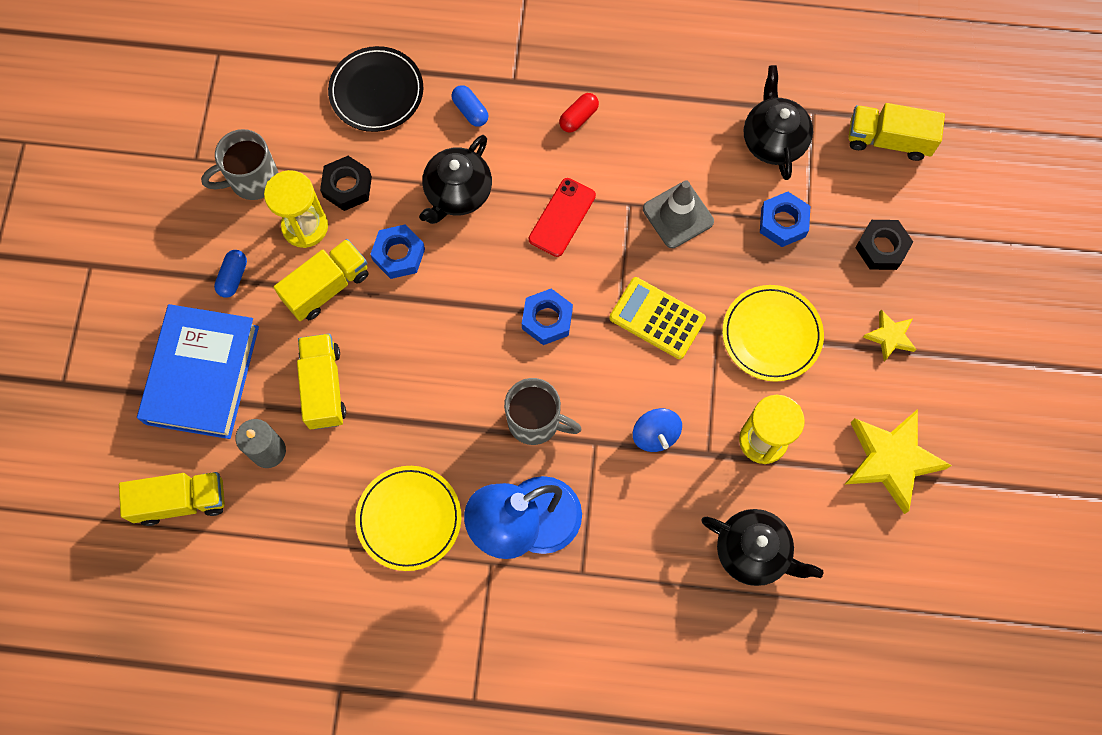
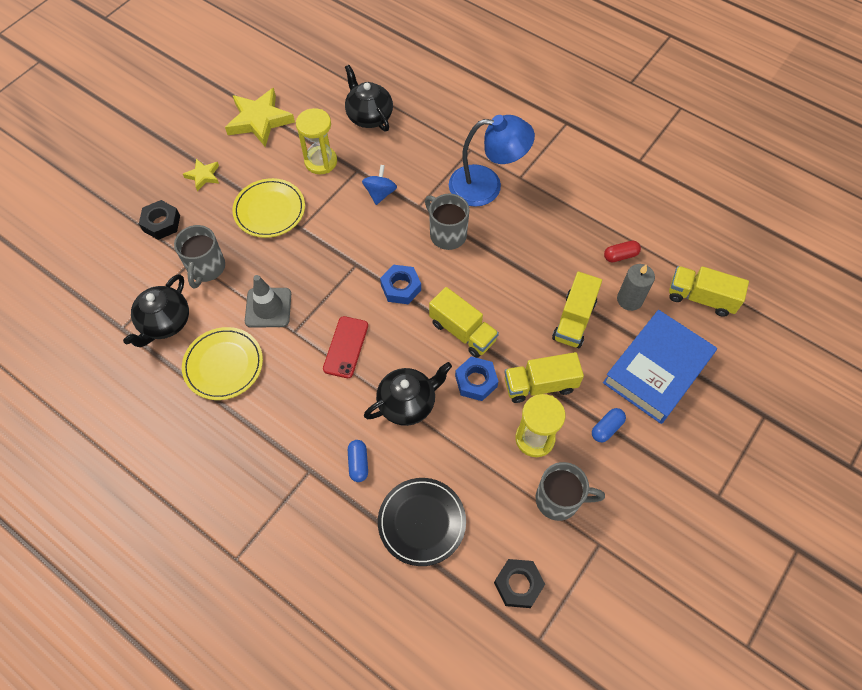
camera: 150 degrees left, 10 degrees down
black nut [320,156,372,211] -> black nut moved to [494,559,545,608]
yellow plate [355,466,461,571] -> yellow plate moved to [182,327,263,400]
red phone [529,178,596,257] -> red phone turned 45 degrees counterclockwise [323,316,368,378]
red capsule [559,93,599,133] -> red capsule moved to [604,240,641,262]
yellow calculator [609,277,706,359] -> none
blue nut [760,192,810,247] -> grey mug [174,225,225,289]
yellow truck [848,103,945,161] -> yellow truck moved to [429,287,499,358]

